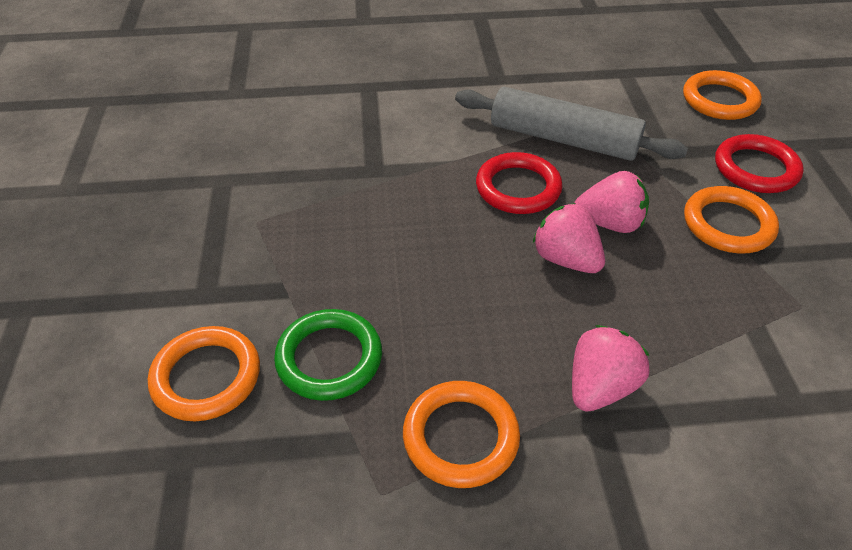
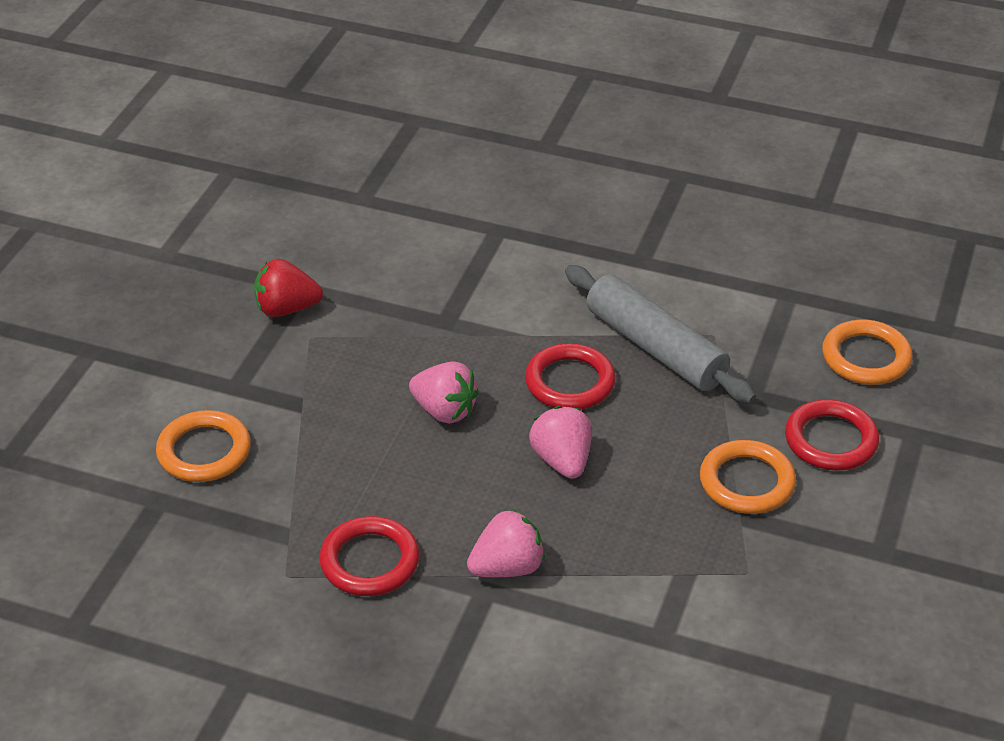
camera: 25 degrees right, 5 degrees down
green ring [274,309,382,401] -> none
orange ring [403,381,520,488] -> red ring [319,516,420,596]
pink strawberry [574,171,649,233] -> pink strawberry moved to [409,361,479,424]
none -> red strawberry [254,259,323,317]

